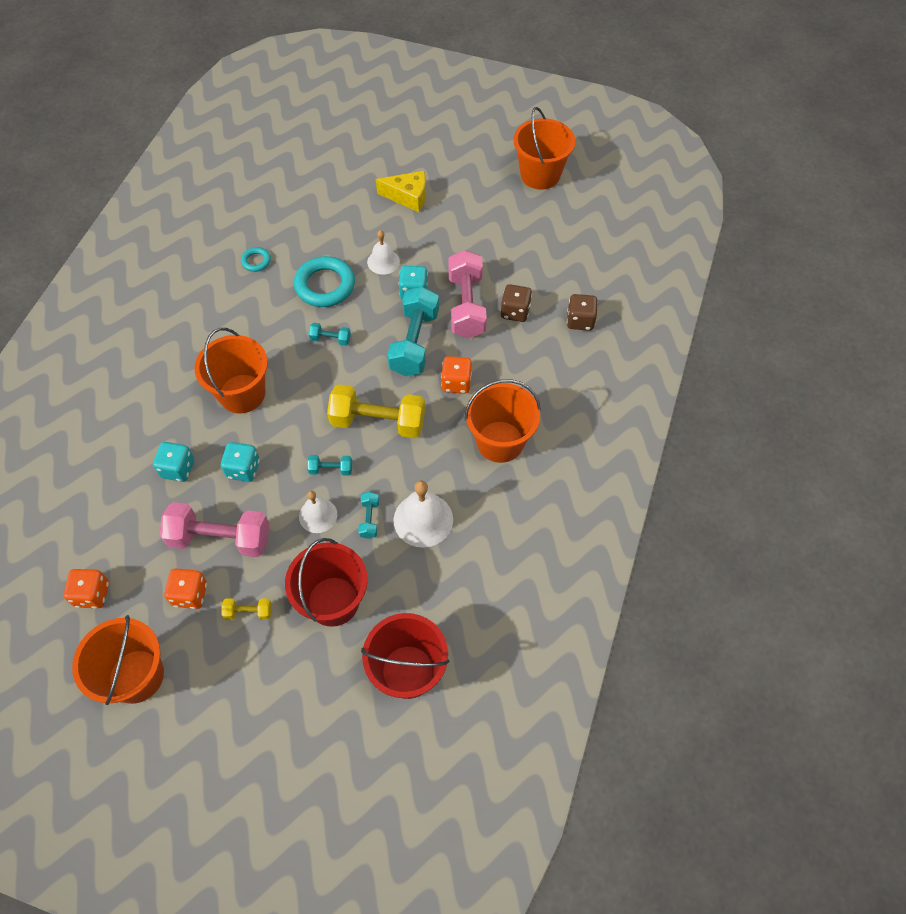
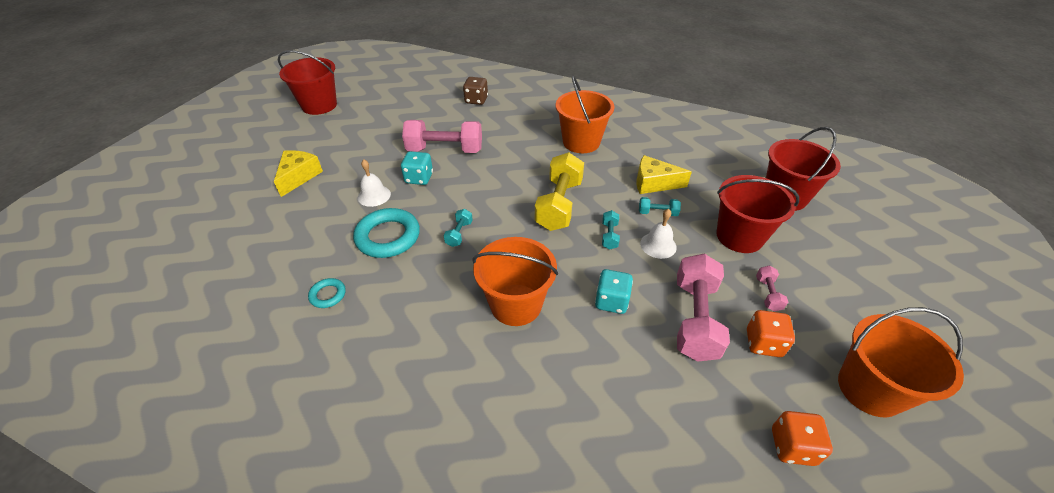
camera: 85 degrees left, 15 degrees down
turquoise dice [153,442,194,482] -> none
yellow dumbbell [222,598,272,620] -> pink dumbbell [756,266,788,312]
turquoise dumbbell [387,286,439,376] -> none
white bell [394,480,453,548] -> yellow cheese [636,155,692,194]
orange dice [441,356,472,394] -> none
brown dice [500,284,532,322] -> none
orange bucket [513,107,575,190] -> red bucket [278,50,337,115]

